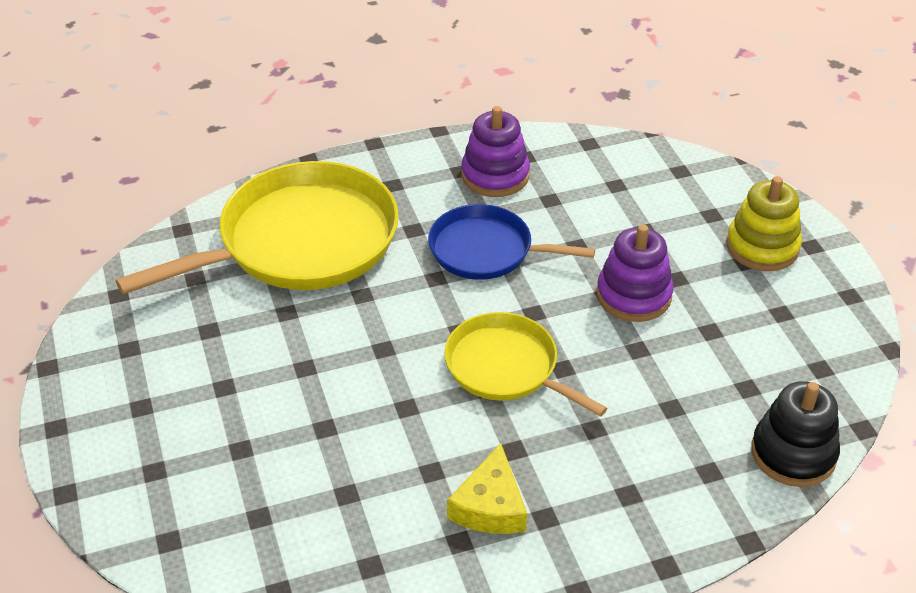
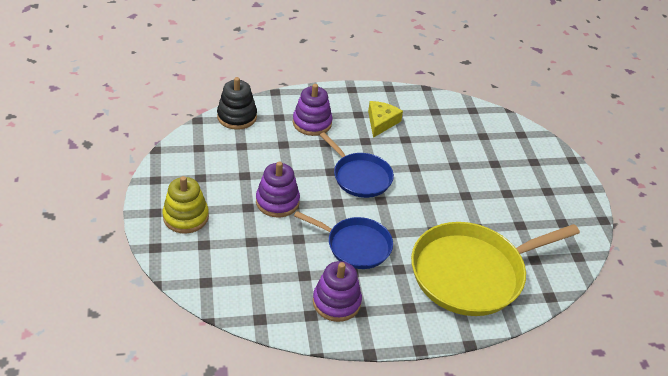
camera: 175 degrees left, 0 degrees up
yellow pan [444,312,607,417] -> blue pan [320,132,394,198]
none -> purple stacking toy [293,84,333,136]

